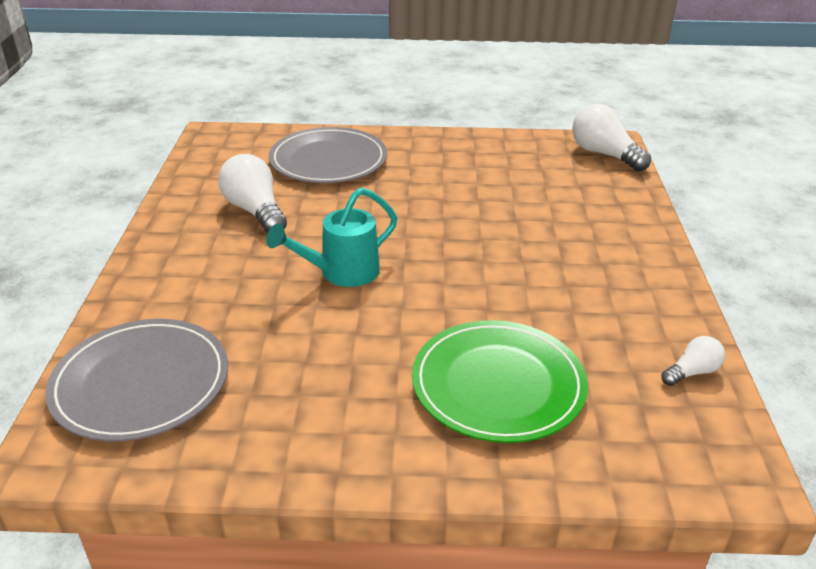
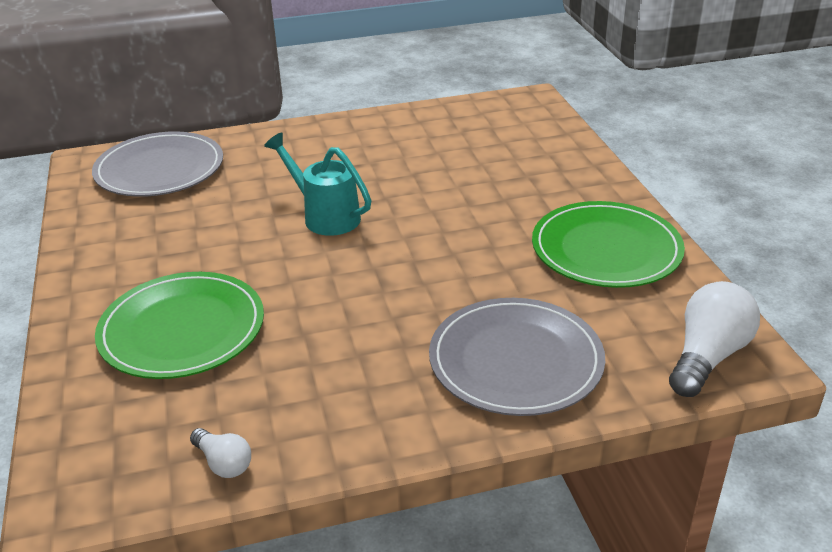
camera: 75 degrees right, 0 degrees up
white light bulb [218,154,287,233] -> none
grey plate [269,127,387,183] -> grey plate moved to [429,298,605,416]
none -> green plate [532,201,685,288]

